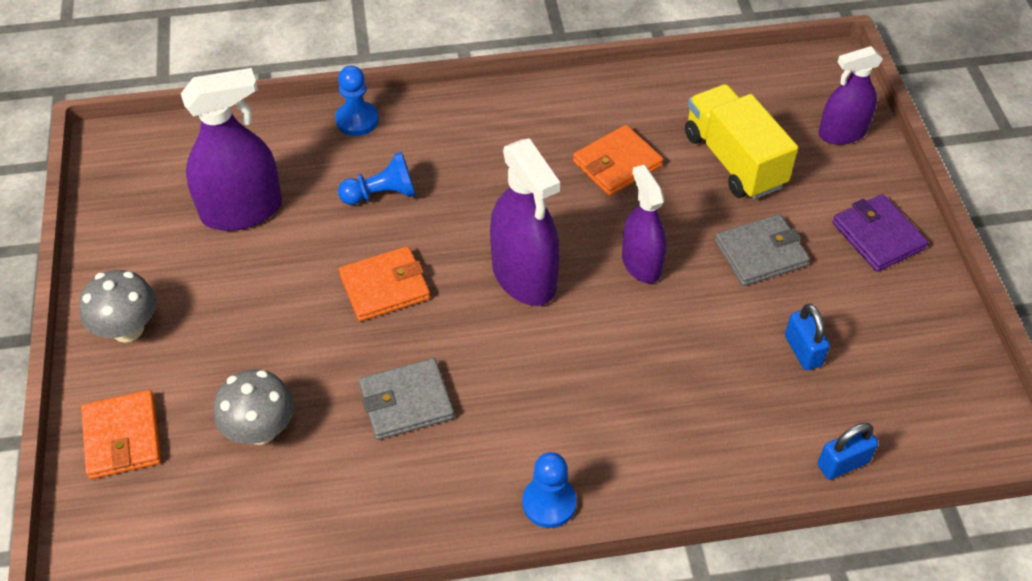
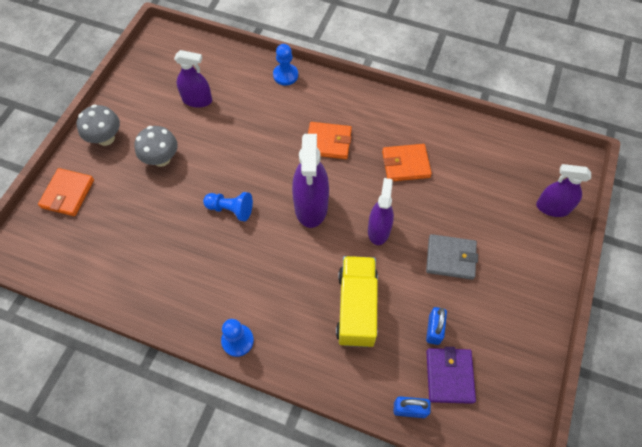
camera: 30 degrees right, 10 degrees up
purple spray bottle [181,68,282,231] -> purple spray bottle [174,50,212,108], size x0.66
grey mushroom [214,369,294,445] -> grey mushroom moved to [135,126,178,167]
blue pawn [338,152,416,205] -> blue pawn moved to [203,192,253,221]
orange wallet [339,246,430,321] -> orange wallet moved to [308,122,352,159]
grey wallet [359,358,454,440] -> none
yellow truck [685,84,798,199] -> yellow truck moved to [336,256,378,347]
purple wallet [832,194,928,272] -> purple wallet moved to [426,347,476,404]

